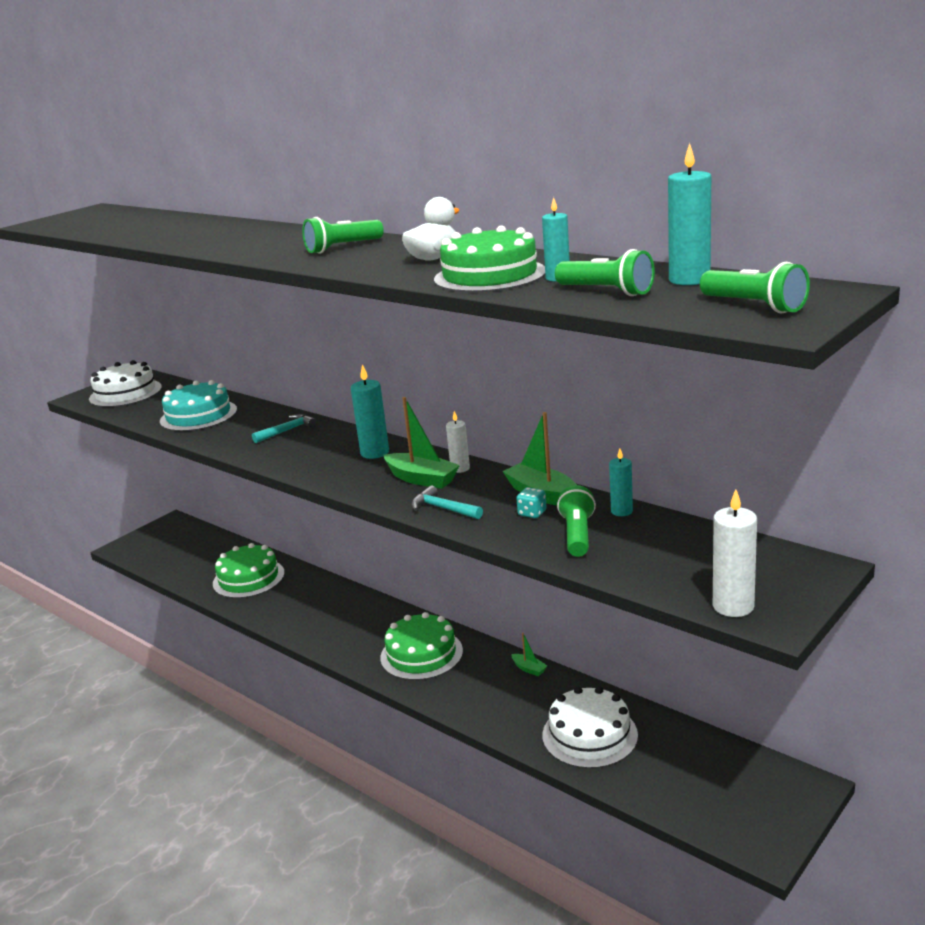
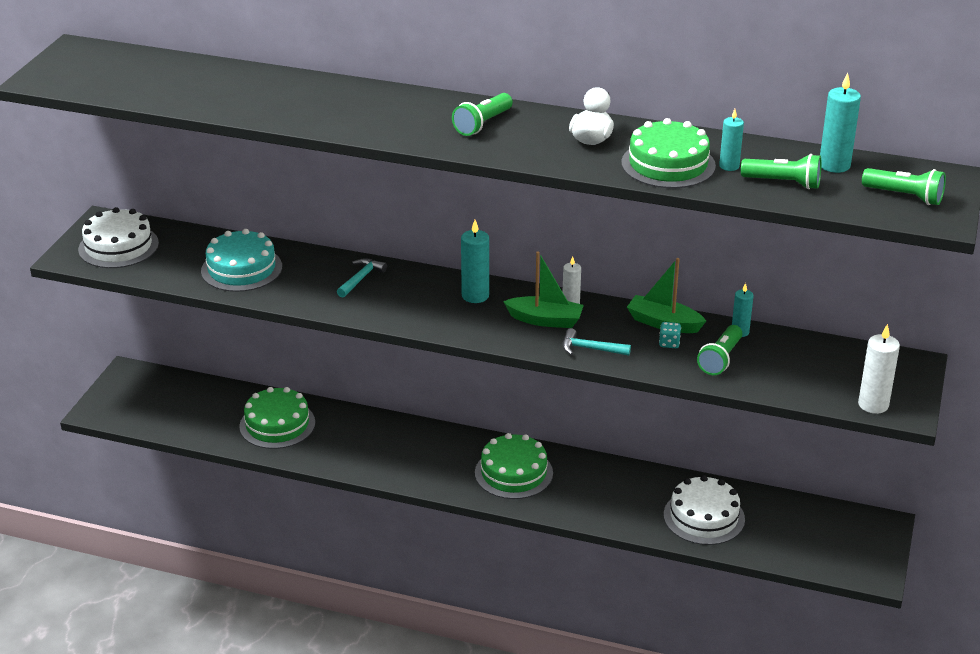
camera: 25 degrees left, 10 degrees up
green boat [511,633,547,676] -> none
green flashlight [557,485,596,557] -> green flashlight turned 135 degrees counterclockwise [697,325,743,375]

